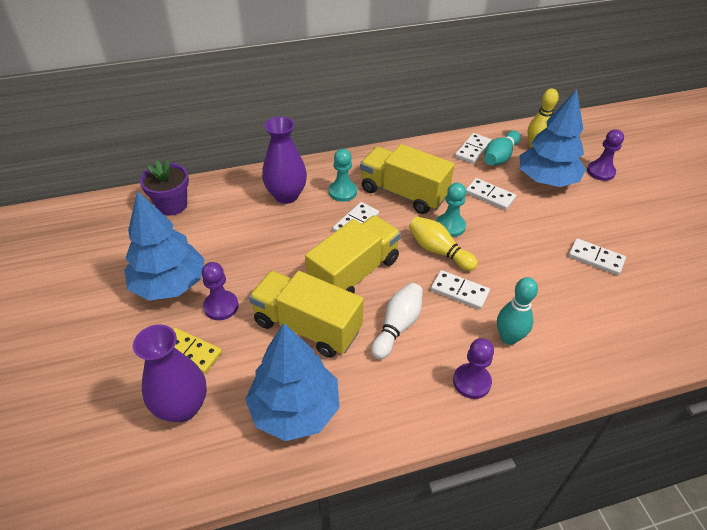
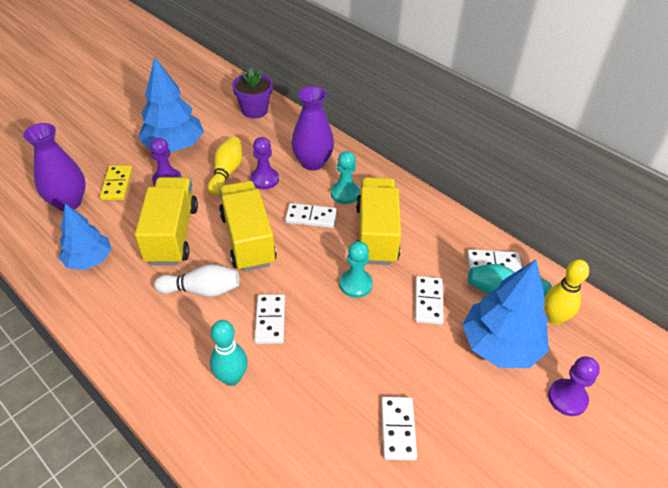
camera: 60 degrees right, 0 degrees up
blue tree [245,323,340,441] -> blue tree [59,204,112,270], size x0.66
yellow truck [305,215,401,293] -> yellow truck turned 120 degrees counterclockwise [219,181,277,272]
yellow bowling pin [409,216,478,271] -> yellow bowling pin moved to [208,137,242,196]
purple pawn [453,338,494,399] -> purple pawn moved to [250,137,279,189]

